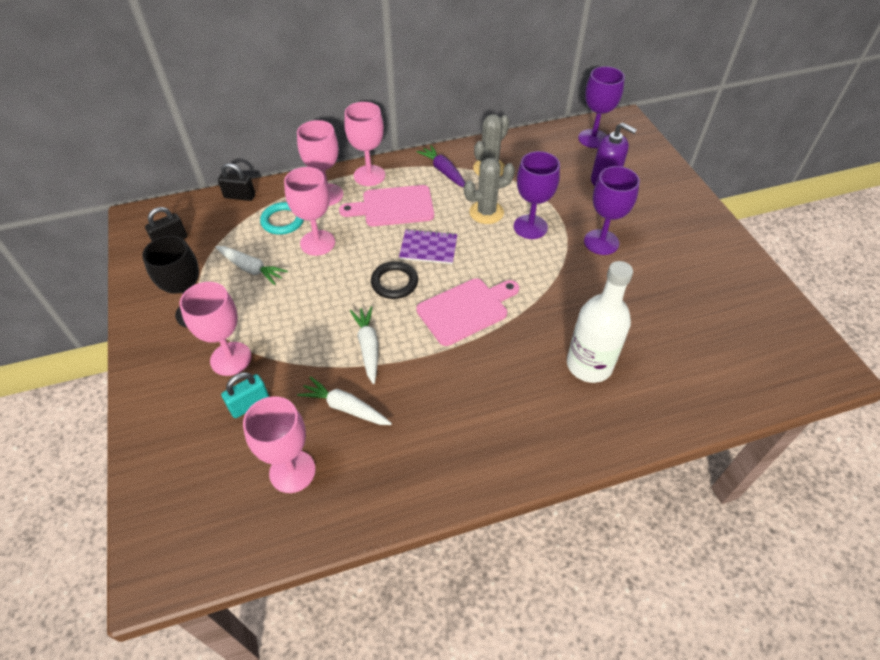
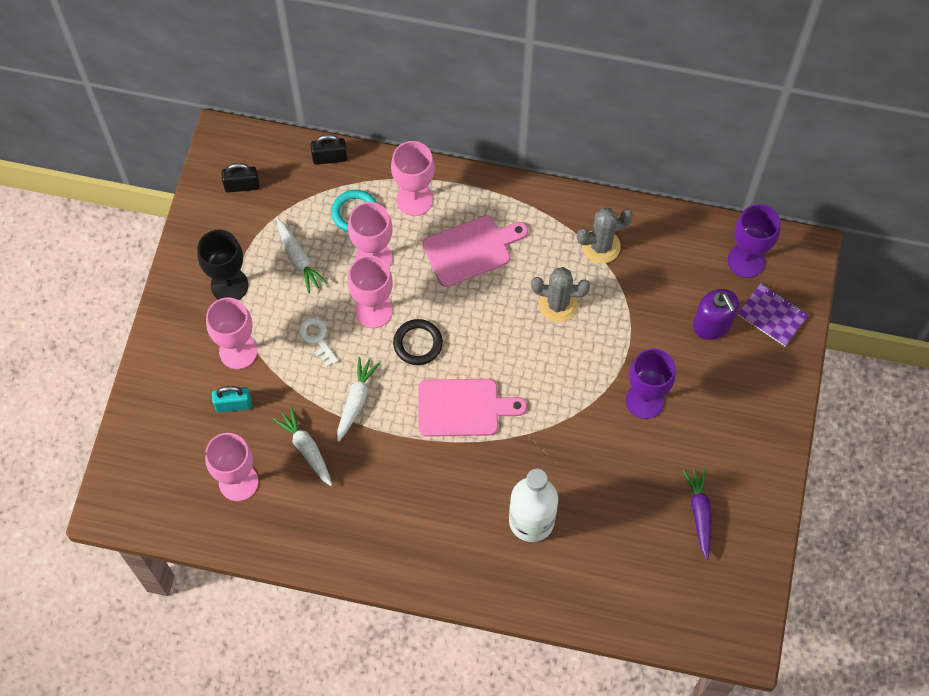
camera: 30 degrees right, 15 degrees up
black padlock [218,163,255,201] -> black padlock turned 45 degrees counterclockwise [310,134,347,165]
pink cutting board [339,185,434,226] -> pink cutting board turned 135 degrees clockwise [423,216,528,287]
pink goblet [344,102,385,186] -> pink goblet moved to [348,256,393,328]
purple notebook [399,229,457,264] -> purple notebook moved to [737,283,809,346]
purple carrot [417,145,465,187] -> purple carrot moved to [683,468,712,560]
purple goblet [514,151,560,239] -> none
none -> white key [299,318,338,367]

